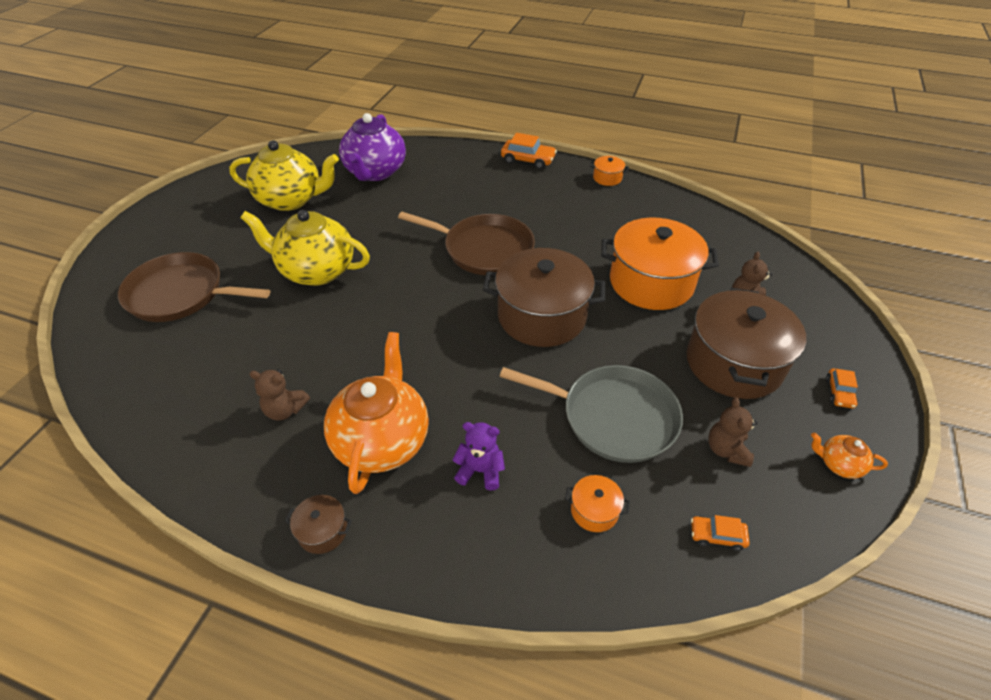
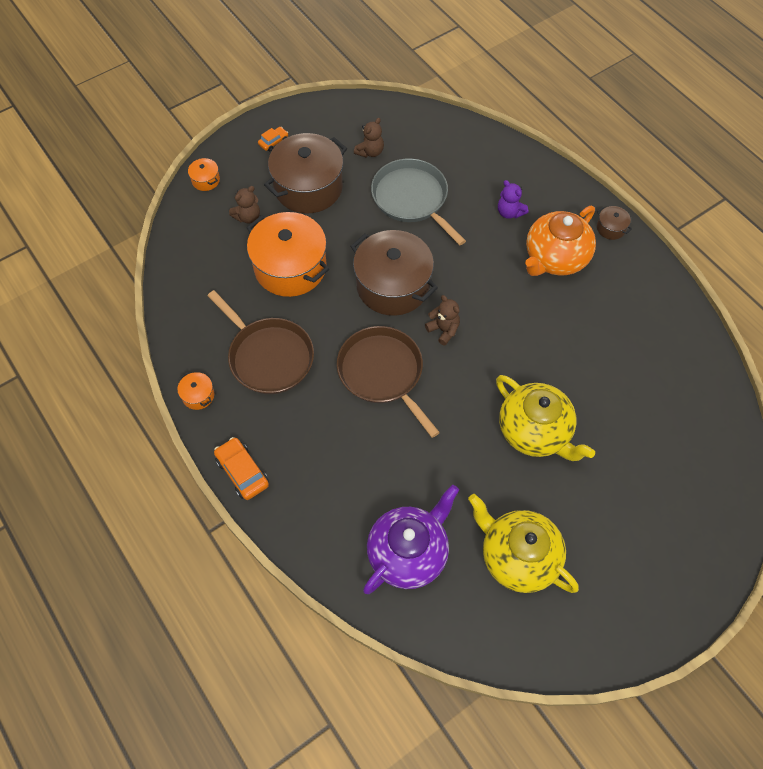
camera: 145 degrees left, 15 degrees up
brown pan [118,252,270,322] -> brown pan moved to [208,290,314,394]
brown teddy bear [249,369,310,421] -> brown teddy bear moved to [425,295,460,346]
orange pot [565,475,630,532] -> orange pot moved to [188,158,220,191]
orange car [691,515,750,551] -> none
orange teapot [811,433,888,479] -> none

